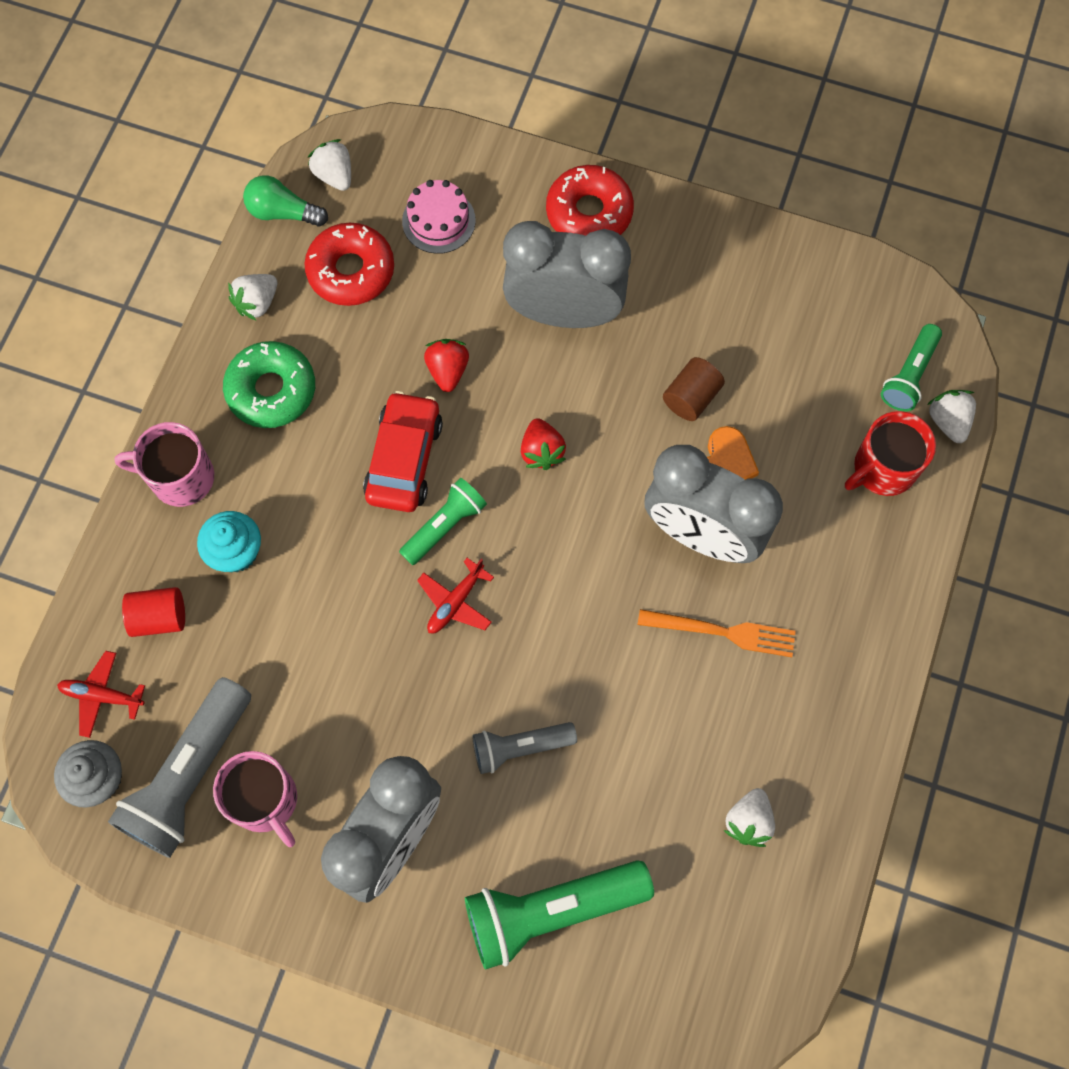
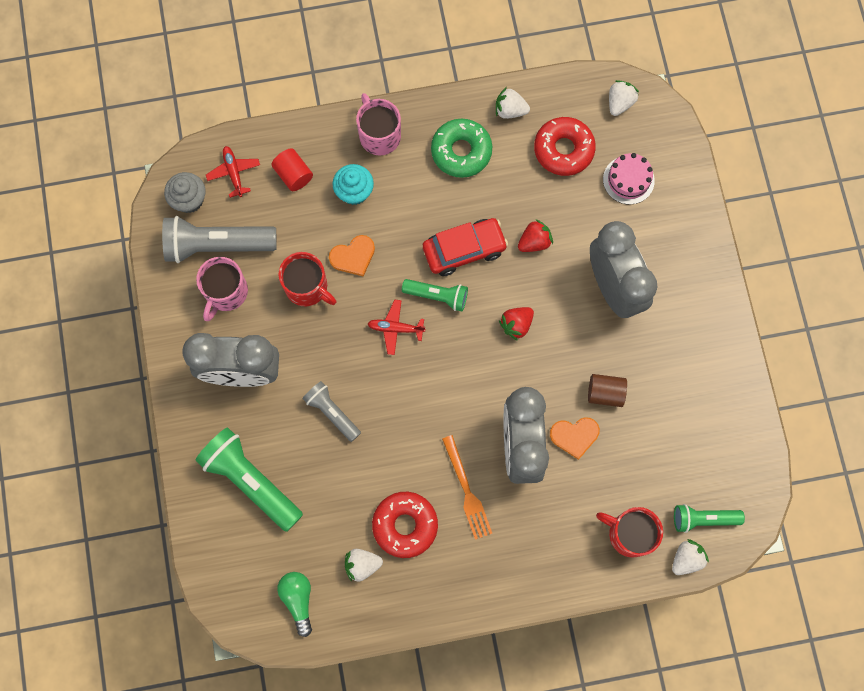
camera: 60 degrees right, 5 degrees up
green light bulb [243,175,328,227] -> green light bulb moved to [277,572,312,637]
red donut [546,165,634,236] -> red donut moved to [372,492,438,558]
none -> red mug [278,252,336,306]
none -> orange heart [329,235,375,277]

